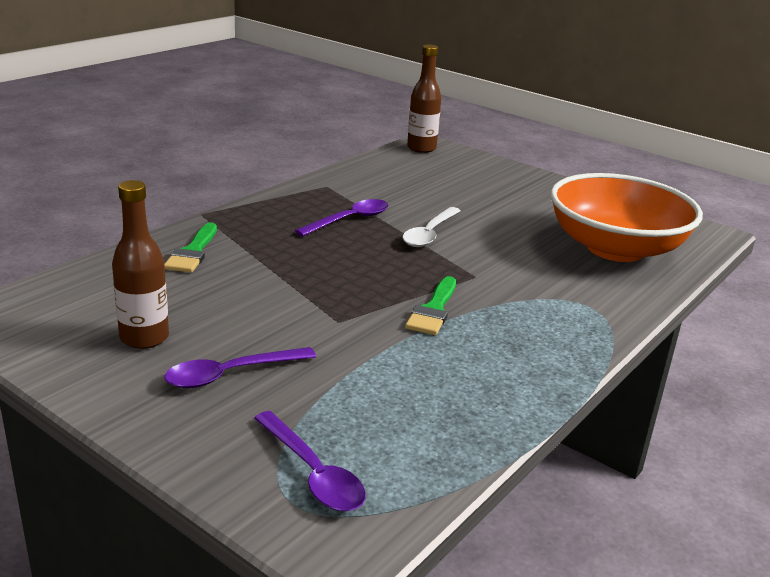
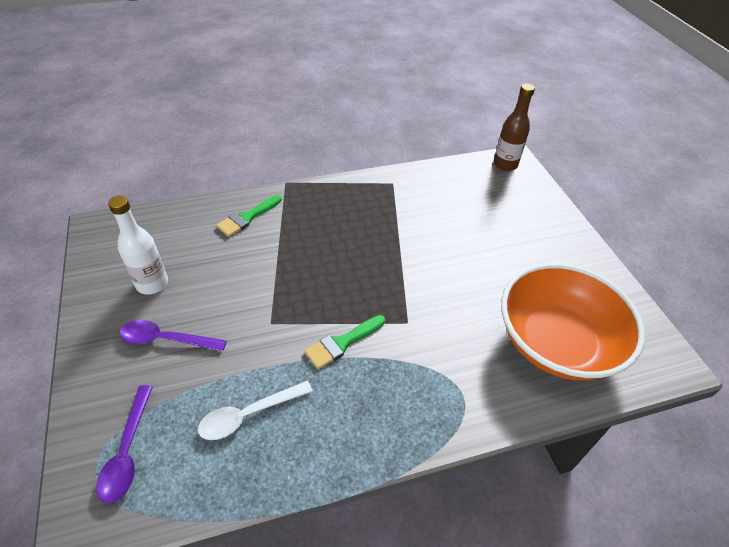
camera: 35 degrees right, 20 degrees up
brown bottle [112,180,169,349] -> white bottle [108,196,168,295]
purple spoon [295,199,389,236] -> none
white spoon [402,207,461,247] -> white spoon moved to [198,381,313,440]

